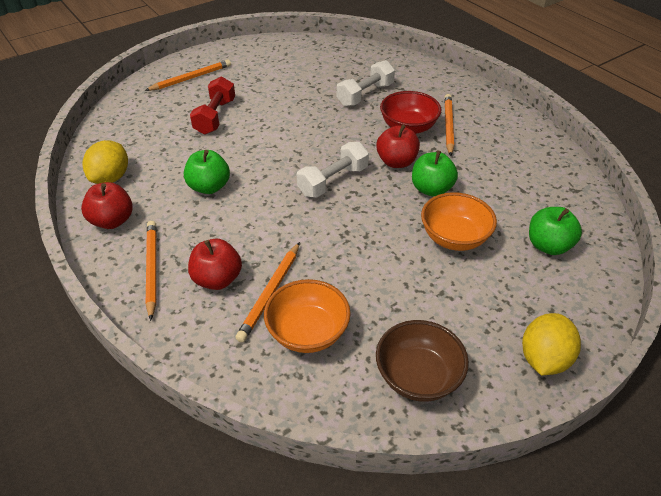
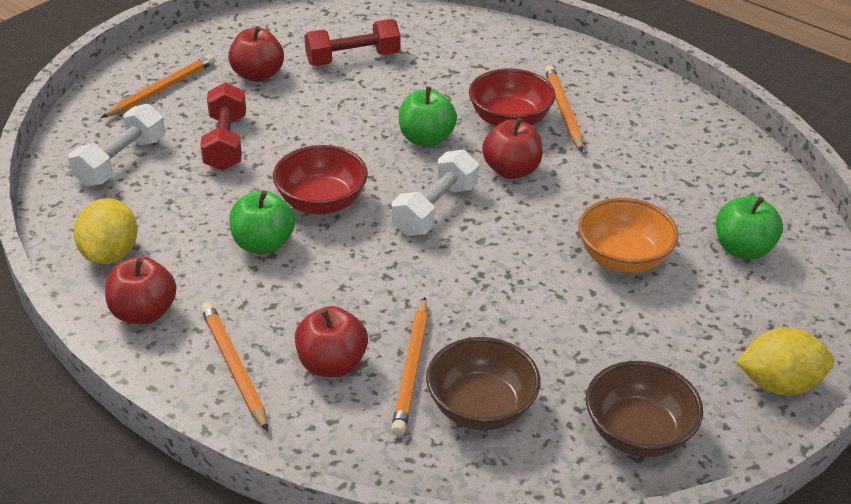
camera: 15 degrees left, 5 degrees down
orange bowl [264,279,351,353] -> brown bowl [426,337,540,430]
white dumbbell [337,60,395,107] -> white dumbbell moved to [68,104,165,187]
green apple [412,150,458,197] -> green apple moved to [399,87,457,147]
yellow lemon [522,313,581,375] -> yellow lemon turned 75 degrees clockwise [736,327,834,396]
none -> red apple [228,26,284,82]
none -> red bowl [273,145,368,215]
none -> red dumbbell [304,19,401,66]

